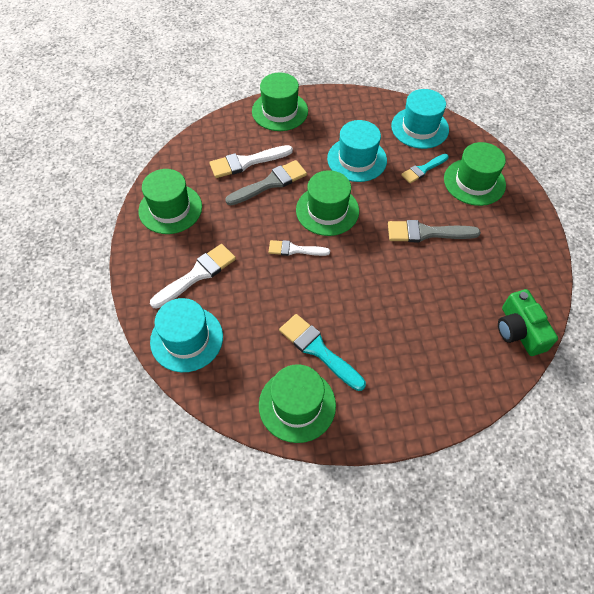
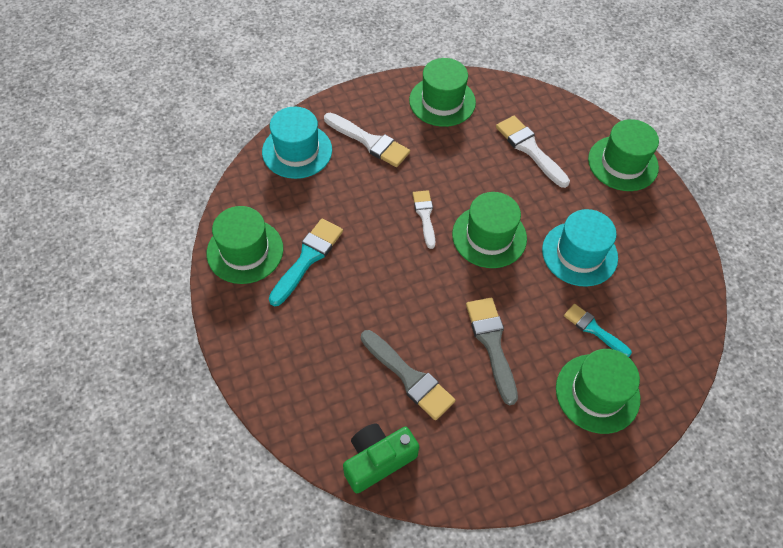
camera: 75 degrees right, 0 degrees up
grey brush [225,160,307,205] -> grey brush moved to [361,330,456,420]
turquoise hat [391,89,449,149] -> none

